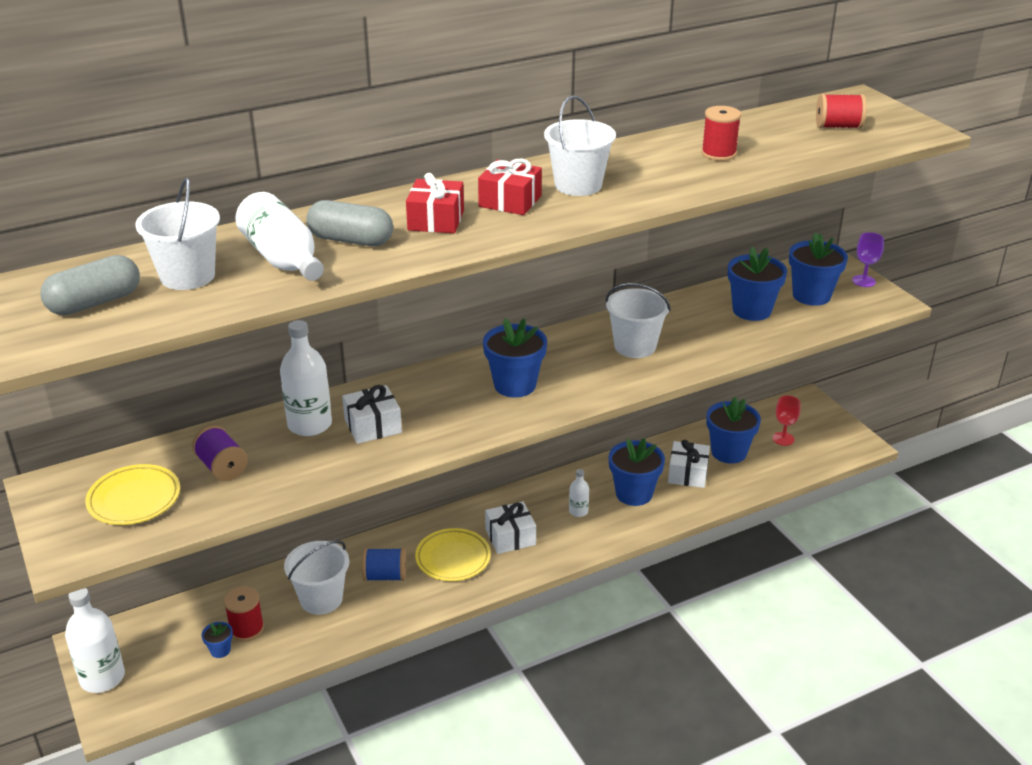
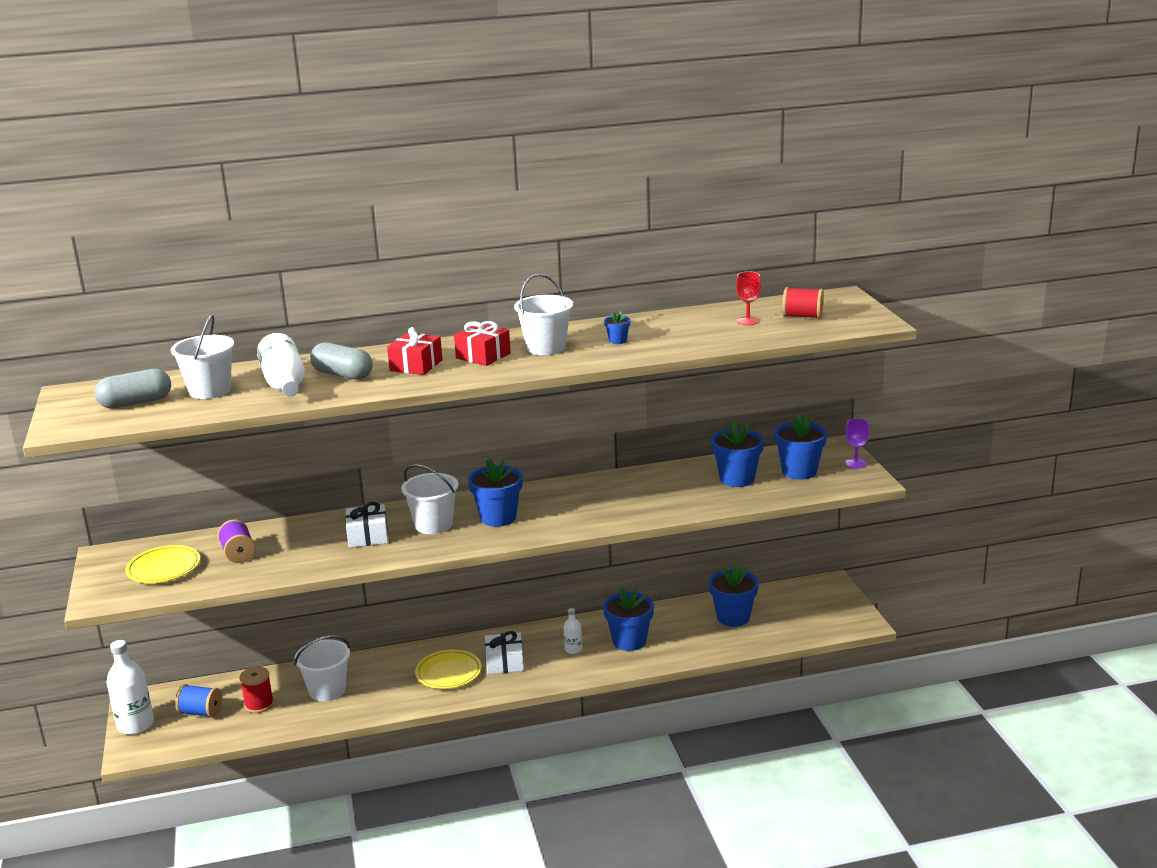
camera: 15 degrees right, 10 degrees down
blue flower pot [201,622,233,658] -> blue flower pot moved to [604,311,630,344]
white bottle [280,320,332,436] -> none
blue spool [362,548,406,581] -> blue spool moved to [175,684,222,718]
white bucket [606,283,671,358] -> white bucket moved to [401,464,458,534]
white gift [668,440,710,488] -> none
red spool [701,106,741,161] -> none
red goblet [773,395,801,446] -> red goblet moved to [736,272,761,325]

